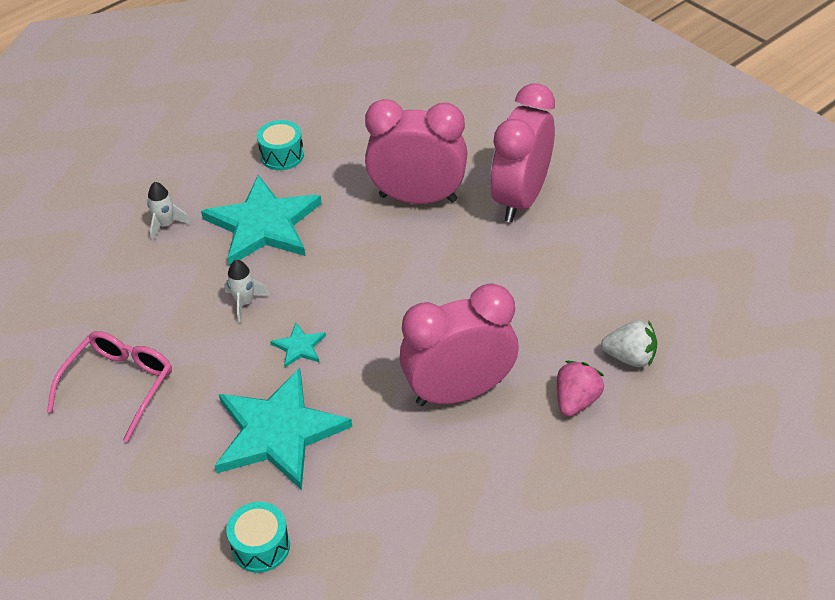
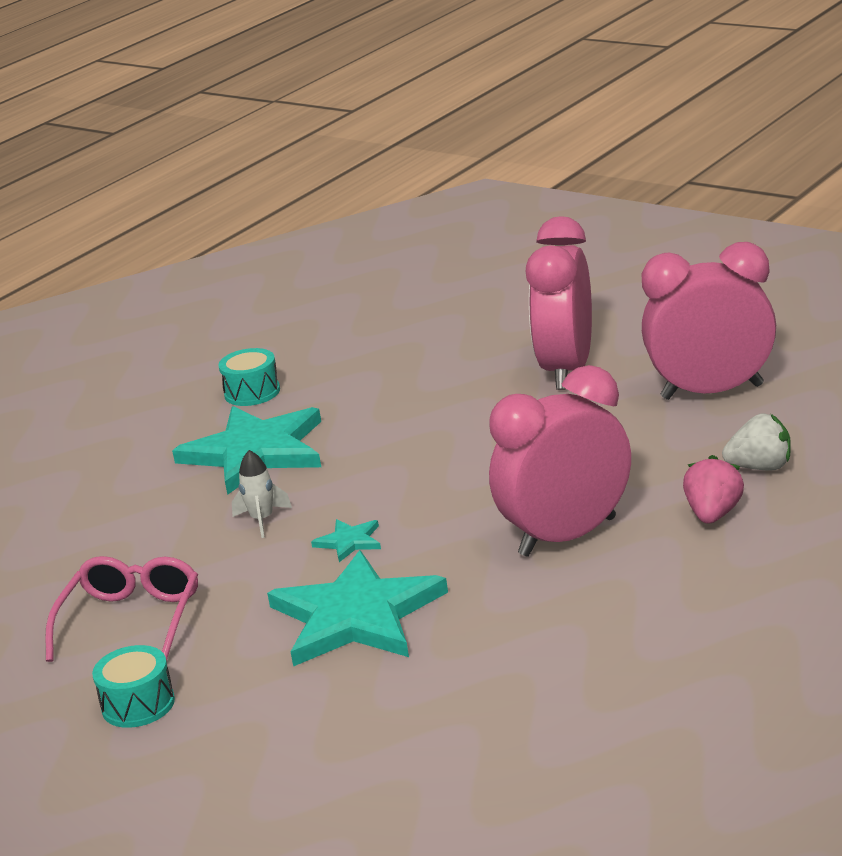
camera: 10 degrees left, 20 degrees down
white rocket [147,182,191,241] -> none
turquoise drum [226,502,290,573] -> turquoise drum moved to [92,645,175,728]
pink clock [365,99,468,204] -> pink clock moved to [642,242,776,400]

